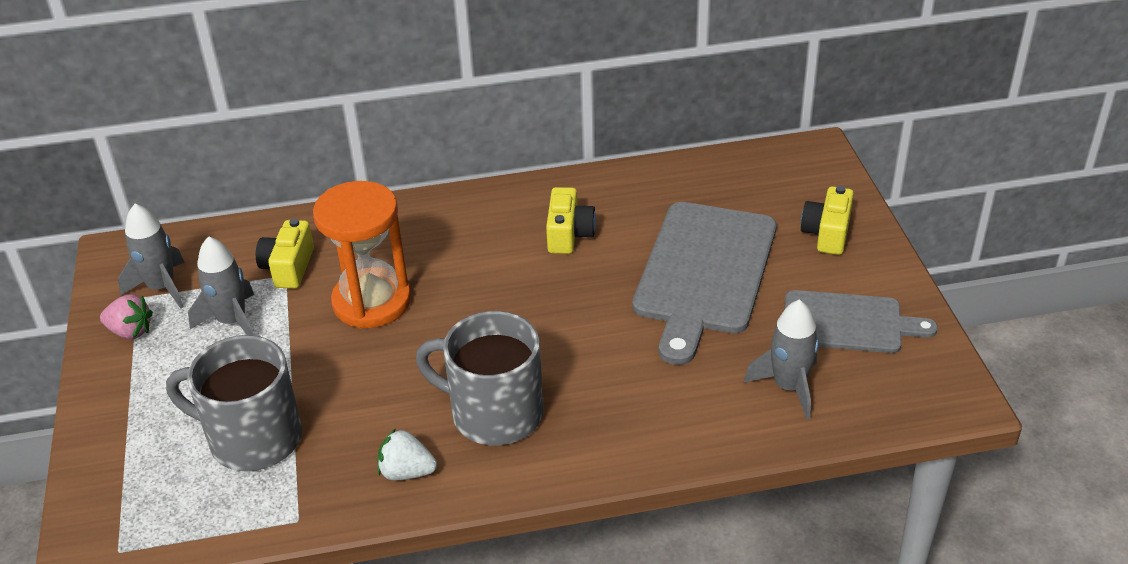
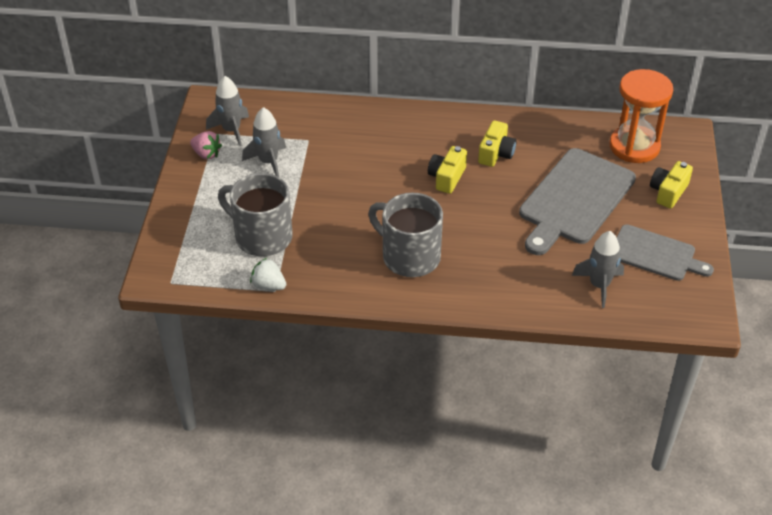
camera: 15 degrees right, 5 degrees up
yellow camera [256,218,314,289] -> yellow camera moved to [428,146,467,194]
orange hourglass [313,181,411,328] -> orange hourglass moved to [610,69,673,163]
white strawberry [377,428,437,481] -> white strawberry moved to [250,258,286,290]

